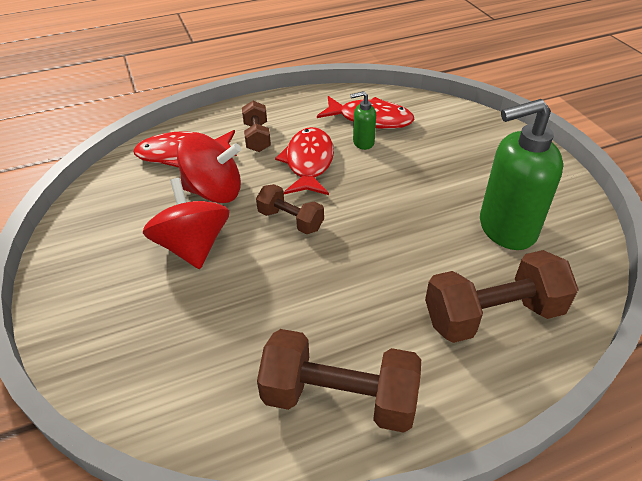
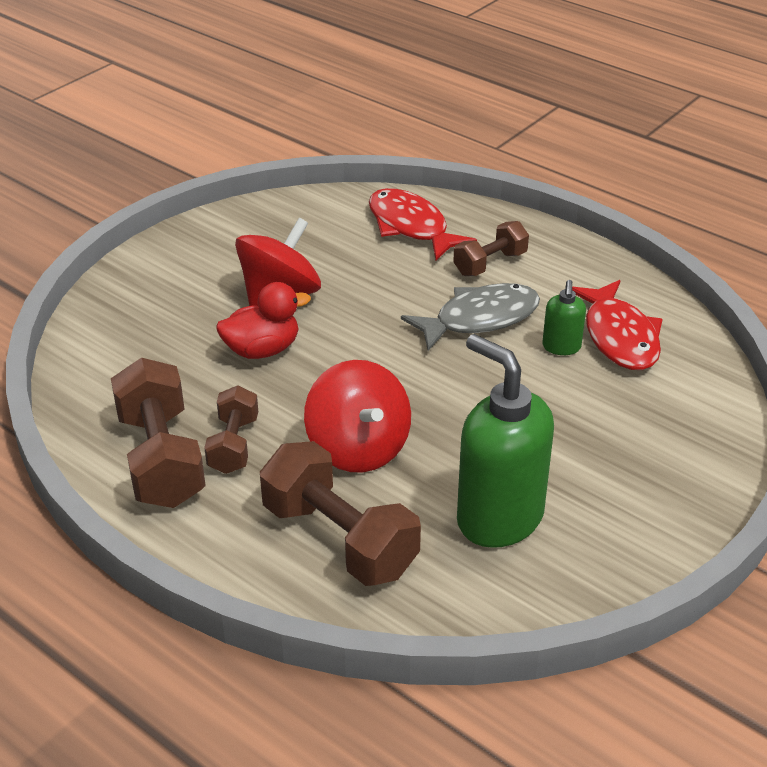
camera: 60 degrees right, 5 degrees down
red spinning top [177,133,241,203] -> red spinning top moved to [304,360,411,473]
brown dumbbell [256,184,324,234] -> brown dumbbell moved to [204,386,258,474]
red fish [275,127,334,195] -> grey fish [401,283,540,351]
green soap dispenser [350,91,376,150] -> green soap dispenser turned 135 degrees counterclockwise [542,280,586,355]
none -> red duck [216,282,311,359]

